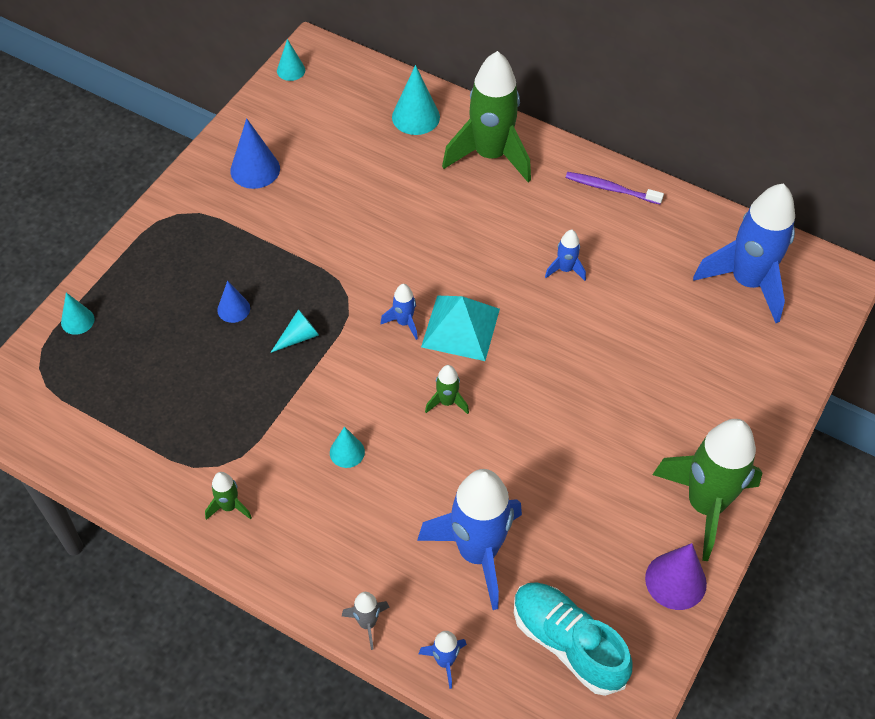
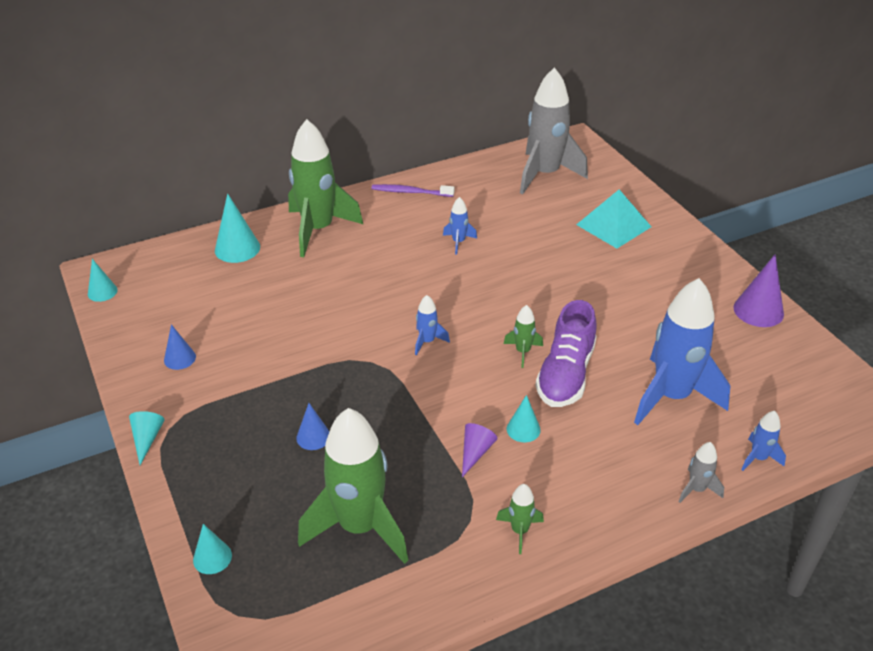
camera: 55 degrees left, 15 degrees down
blue cone [230,118,280,189] -> blue cone [164,324,196,370], size x0.61
turquoise cone [270,309,319,353] -> turquoise cone moved to [129,411,165,465]
turquoise pyramid [421,296,500,361] -> turquoise pyramid moved to [576,189,651,248]
turquoise shoe [514,582,633,696] -> none
purple toothbrush [566,172,664,204] -> purple toothbrush turned 45 degrees clockwise [372,184,454,197]
green rocket [652,419,762,561] -> green rocket moved to [298,408,408,564]
blue rocket [693,183,795,323] -> grey rocket [520,67,588,194]
none -> purple cone [462,423,498,477]
none -> purple shoe [535,300,597,407]

